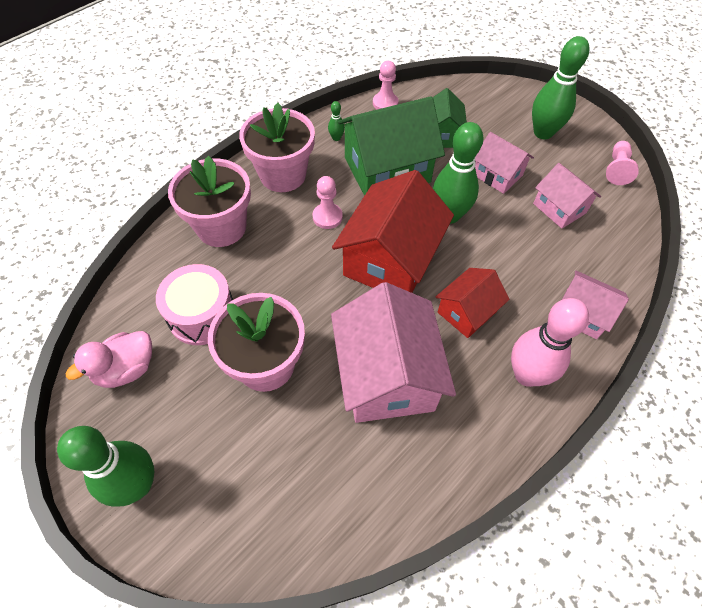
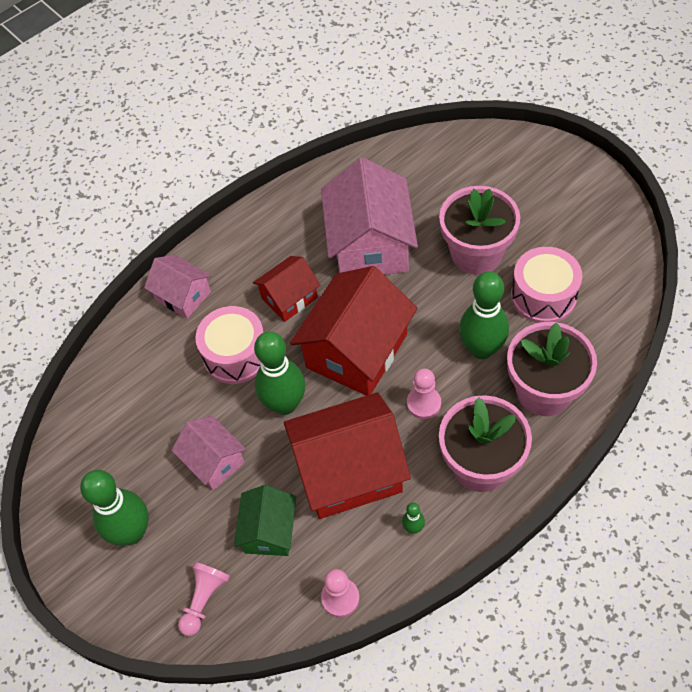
camera: 170 degrees left, 0 degrees up
green bowling pin [57,426,154,507] -> green bowling pin moved to [459,272,509,359]
pink duck [66,331,152,388] -> none
green house [338,96,445,196] -> red house [284,392,411,519]
pink bowling pin [511,298,589,387] -> none
pink house [533,163,601,229] -> none
pink pawn [606,141,639,185] -> pink pawn moved to [178,562,230,636]
none -> pink drum [196,306,264,384]

